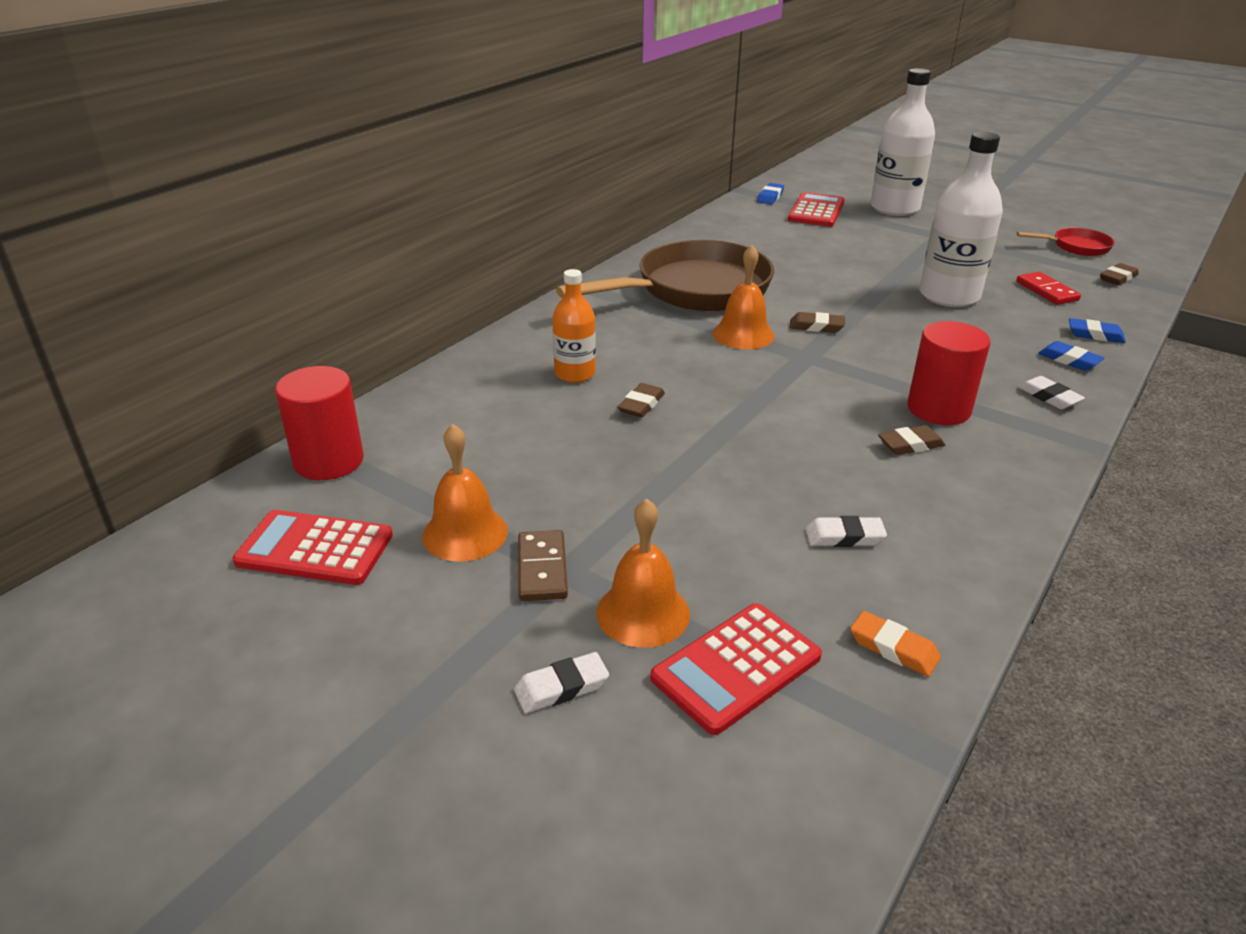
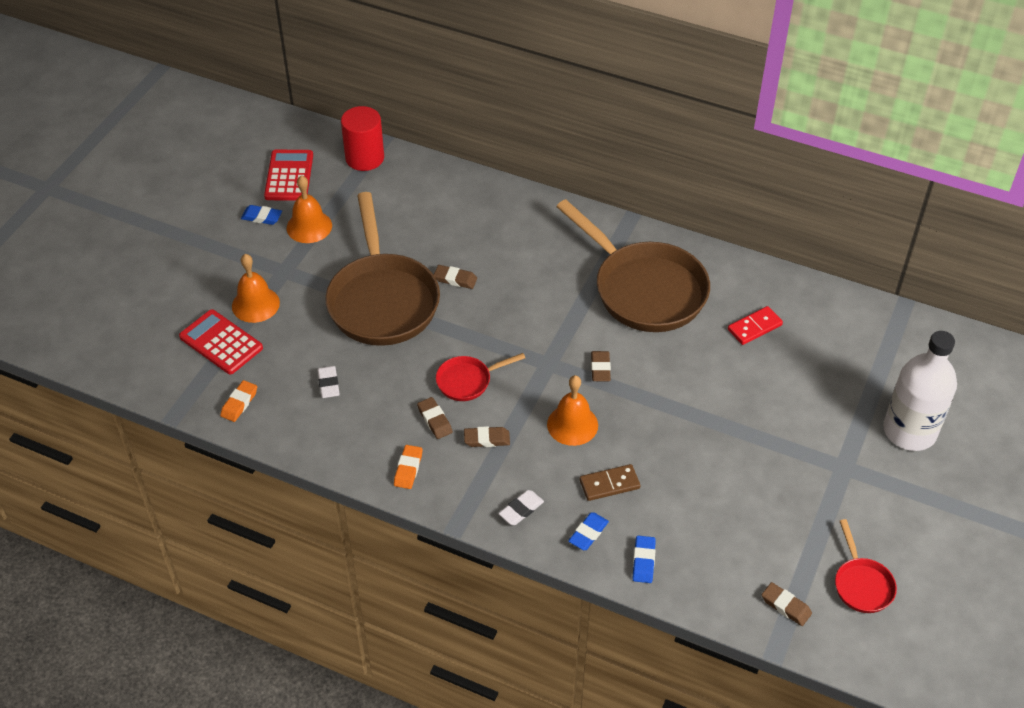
camera: 80 degrees right, 15 degrees up
white eraser [514,652,609,713] -> none
brown domino [518,530,568,601] -> brown domino moved to [580,464,640,501]
orange bottle [552,269,596,383] -> none
orange bell [713,245,774,349] -> orange bell moved to [547,375,598,446]
blue eraser [757,183,784,204] -> blue eraser moved to [241,205,282,225]
red calculator [788,192,845,227] -> none
red cylinder [907,321,990,425] -> brown eraser [464,426,510,447]
white bottle [920,132,1003,307] -> none
red domino [1016,272,1081,305] -> red domino moved to [728,306,783,345]
none -> brown pan [325,192,440,346]
none -> orange eraser [394,445,423,489]
none -> red pan [436,353,525,401]

